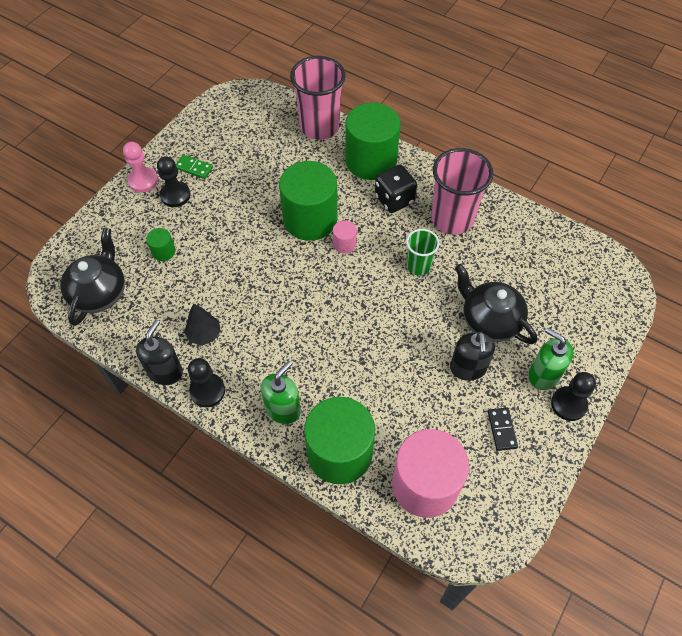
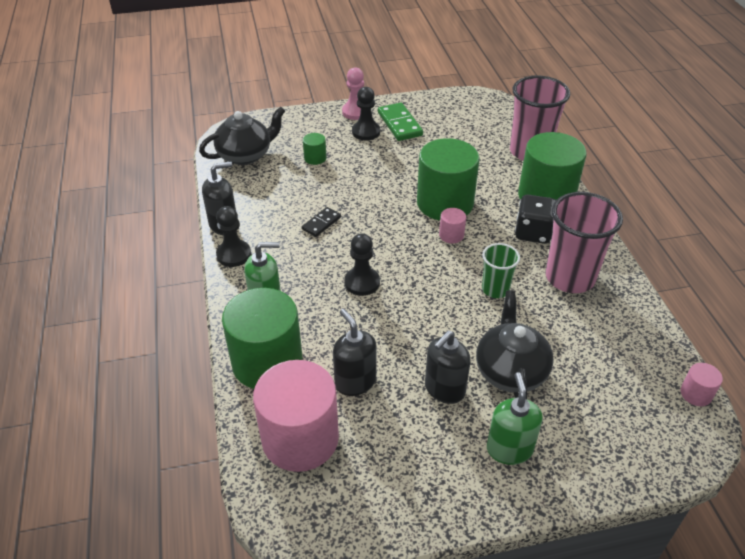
camera: 45 degrees right, 15 degrees down
green domino [176,155,213,179] -> green domino [378,103,423,141], size x1.65
black tree [184,304,221,346] -> none
black domino [488,407,518,451] -> black domino moved to [302,207,341,237]
black pawn [551,372,596,421] -> black pawn moved to [344,233,380,296]
none -> black soap dispenser [333,309,377,396]
none -> pink cylinder [681,363,723,406]

